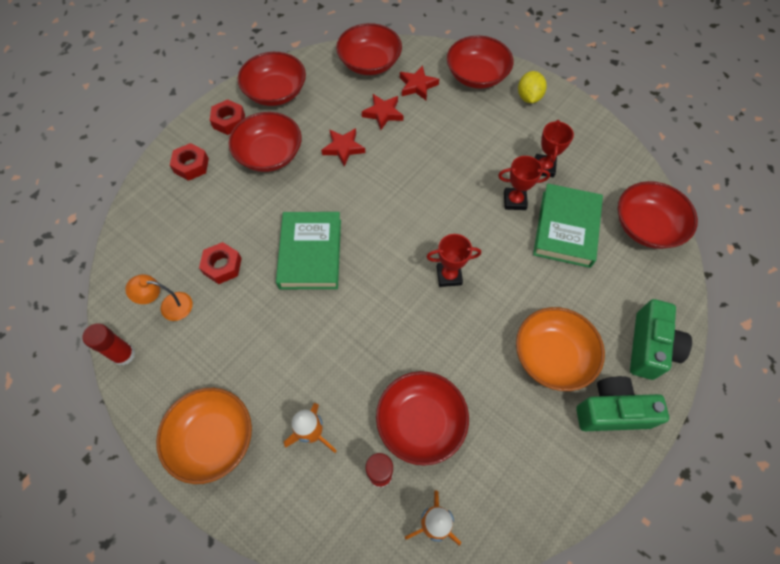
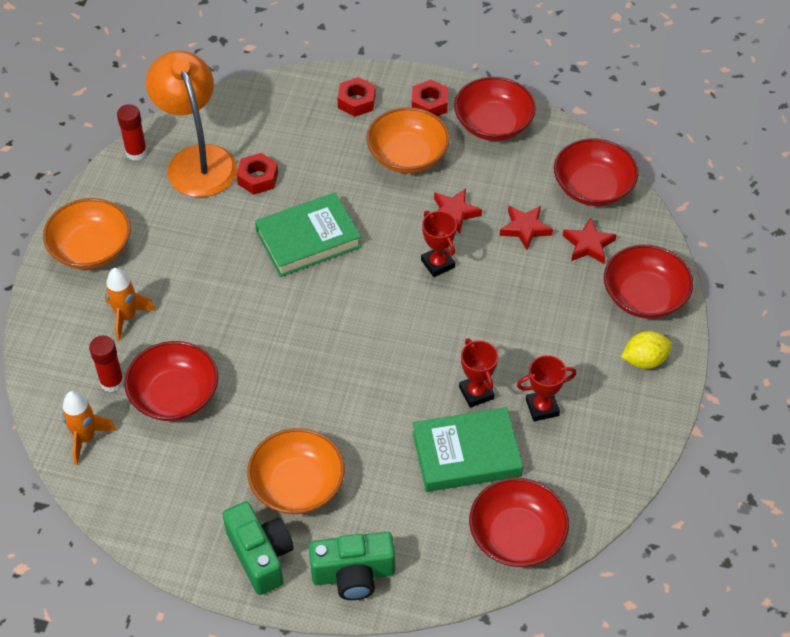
camera: 65 degrees right, 10 degrees down
orange lamp [125,274,193,321] -> orange lamp [146,51,237,197], size x2.15
red bowl [229,112,302,172] -> orange bowl [366,107,450,173]
red trophy [426,234,481,287] -> red trophy moved to [421,211,457,277]

